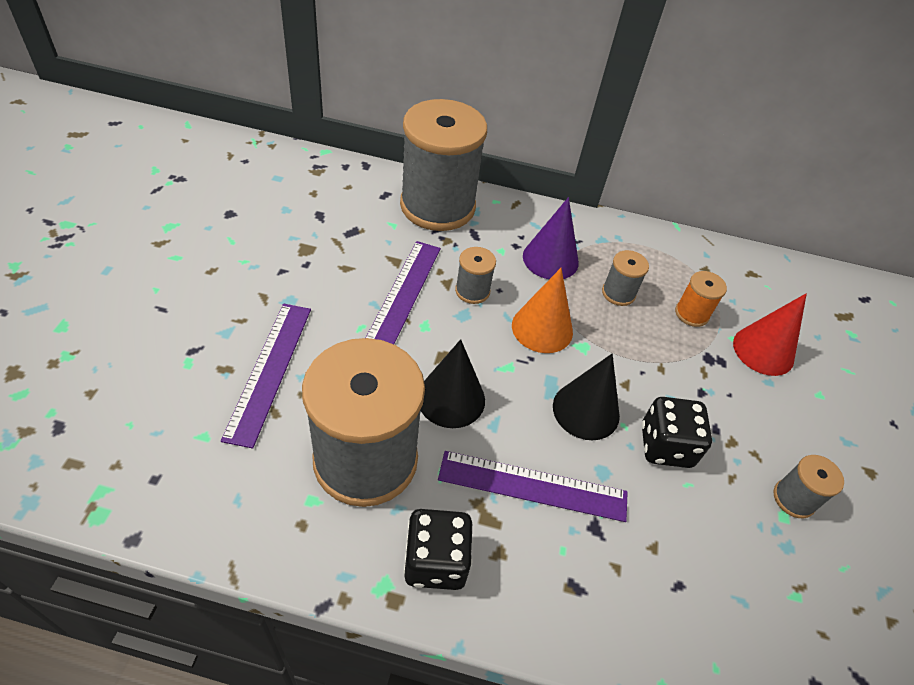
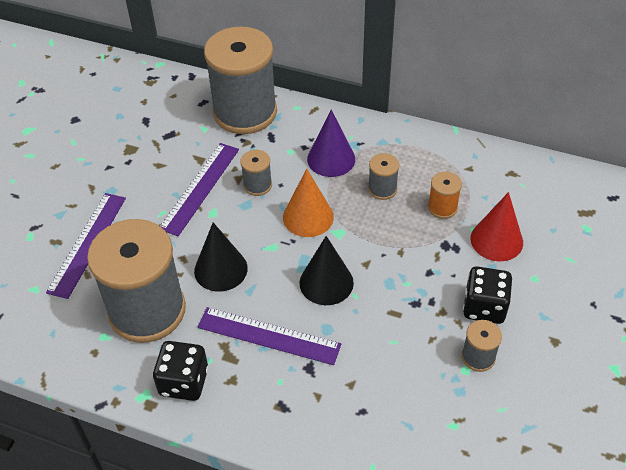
camera: 15 degrees right, 0 degrees up
black dice [642,397,712,468] -> black dice moved to [463,266,512,324]

